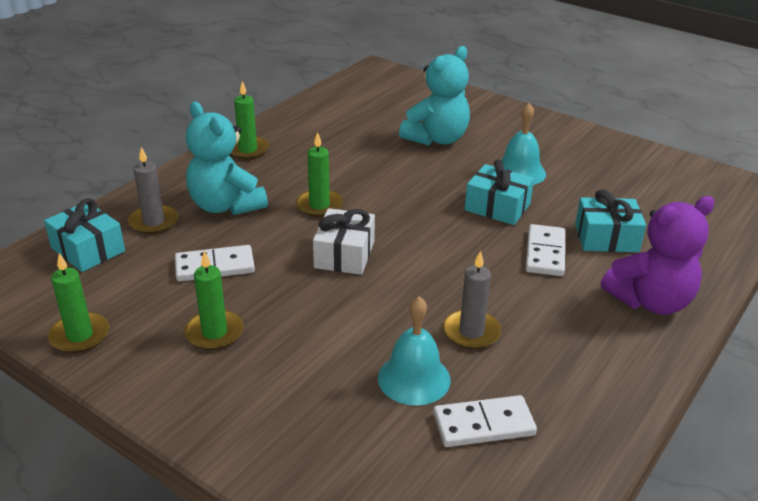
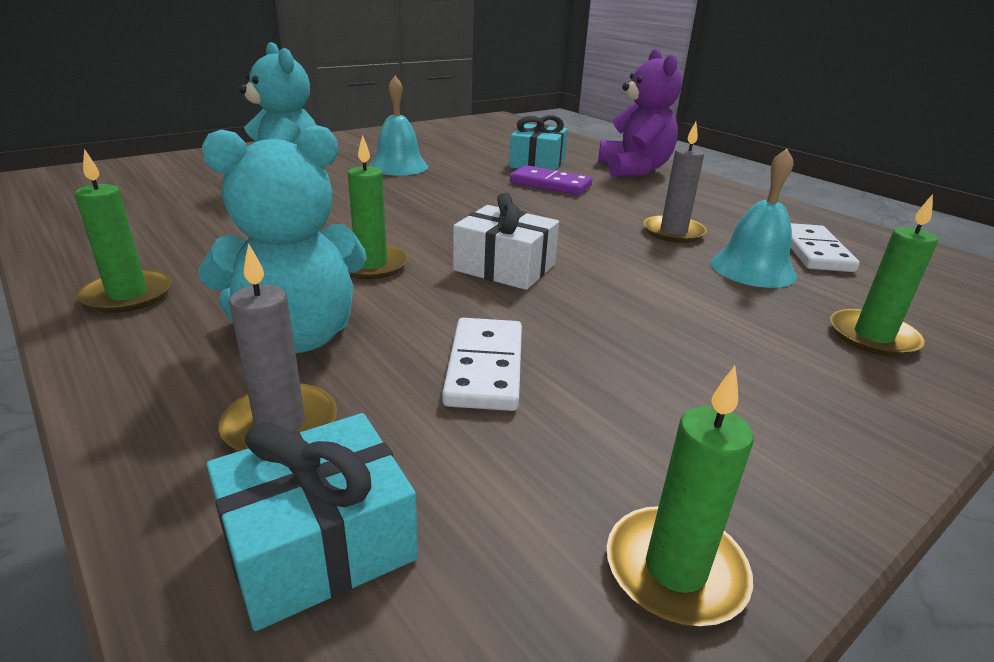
camera: 75 degrees left, 5 degrees down
green candle [184,251,243,350] -> green candle moved to [830,194,938,357]
turquoise gift [465,159,534,225] -> none
white domino [526,224,565,276] -> purple domino [510,165,593,195]

